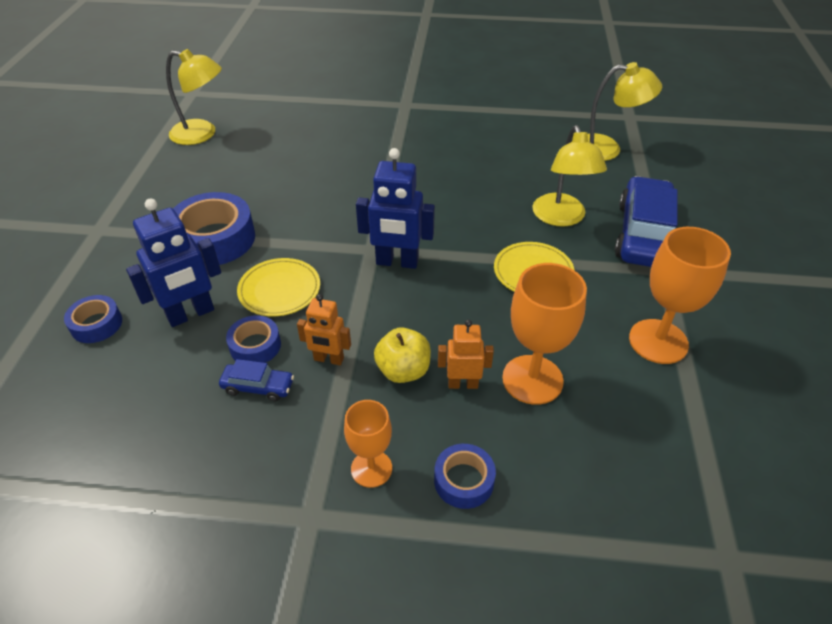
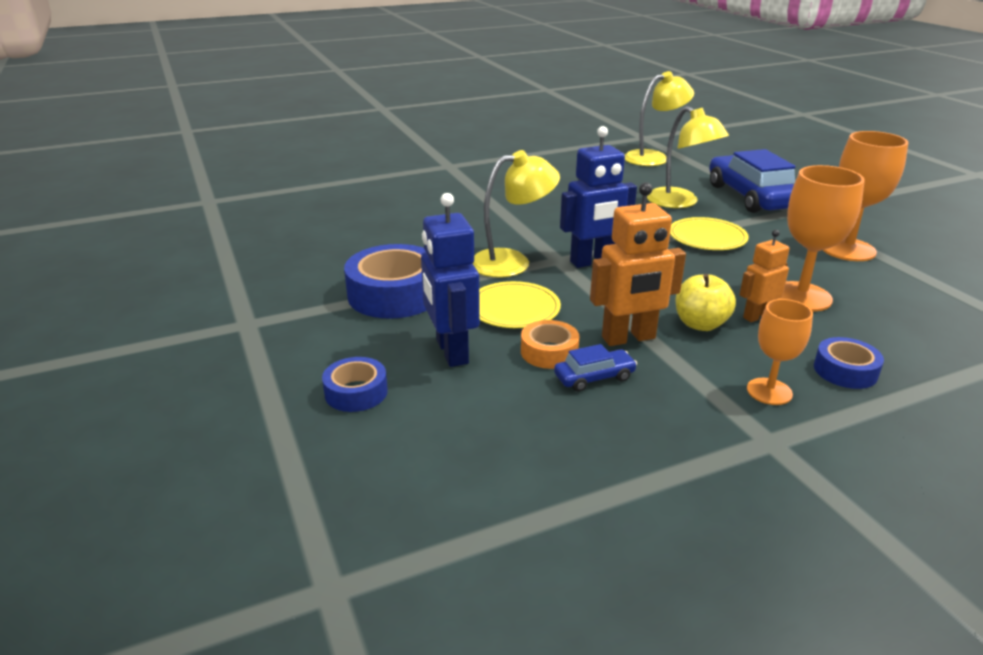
camera: 30 degrees left, 15 degrees down
blue robot [126,198,221,327] -> blue robot turned 135 degrees clockwise [421,193,480,367]
yellow lamp [166,49,222,145] -> yellow lamp moved to [473,150,560,278]
blue tape [226,315,281,363] -> orange tape [521,320,579,369]
orange robot [297,294,351,365] -> orange robot [590,182,686,346], size x1.65

